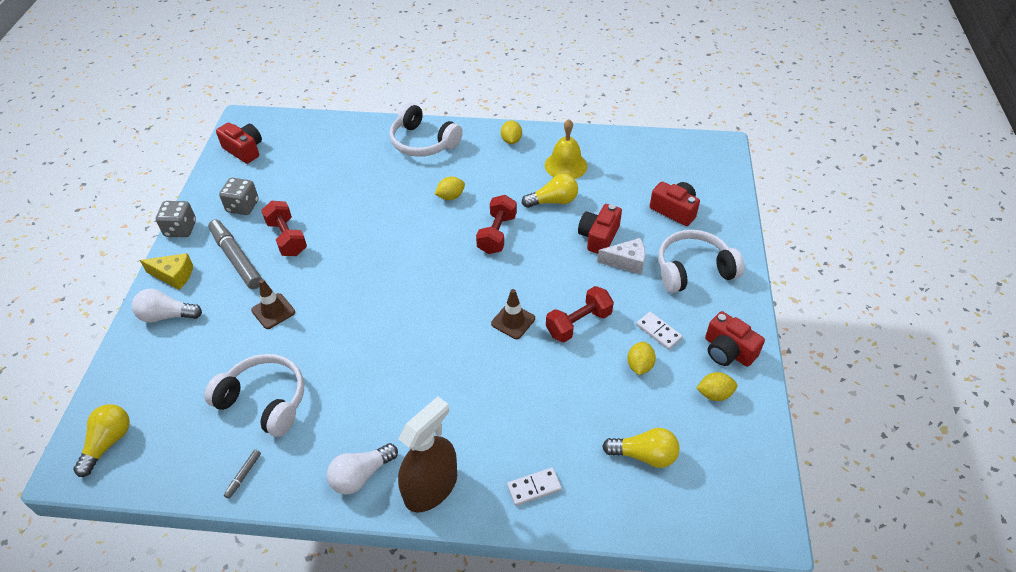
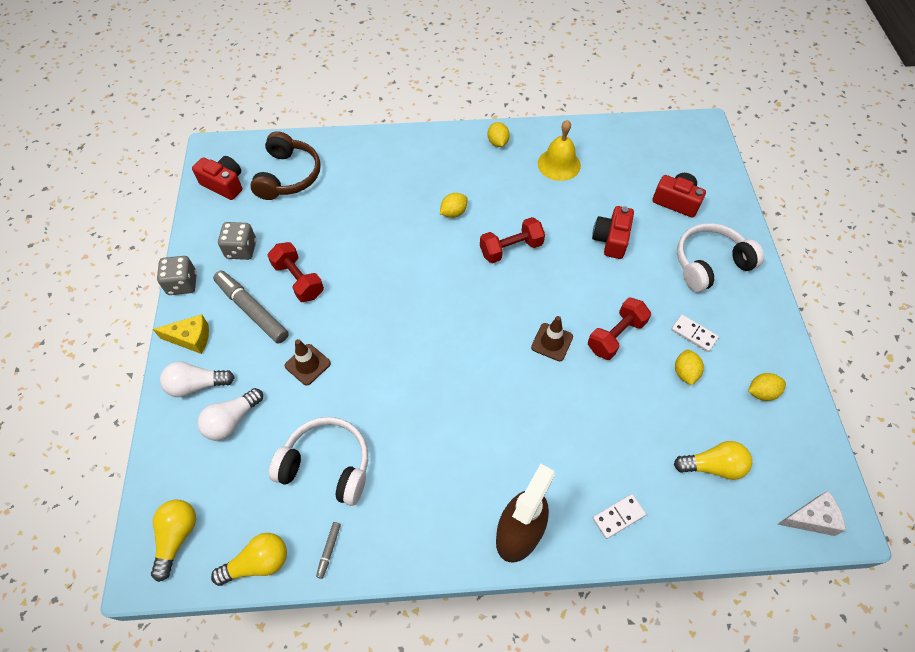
camera: 10 degrees left, 10 degrees up
white light bulb [327,443,398,495] -> white light bulb moved to [197,388,263,441]
white headphones [390,103,463,157] -> none
red dumbbell [476,195,517,254] -> red dumbbell turned 60 degrees clockwise [480,217,545,263]
yellow light bulb [522,174,578,208] -> yellow light bulb moved to [211,533,287,586]
white cheese [597,238,645,274] -> white cheese moved to [778,491,846,536]
red camera [705,311,765,367] -> none
none -> brown headphones [250,131,321,200]

